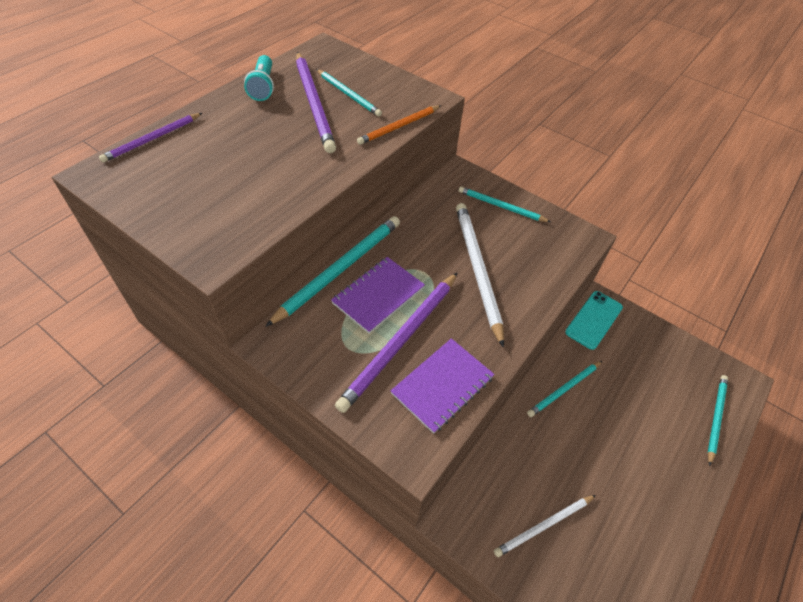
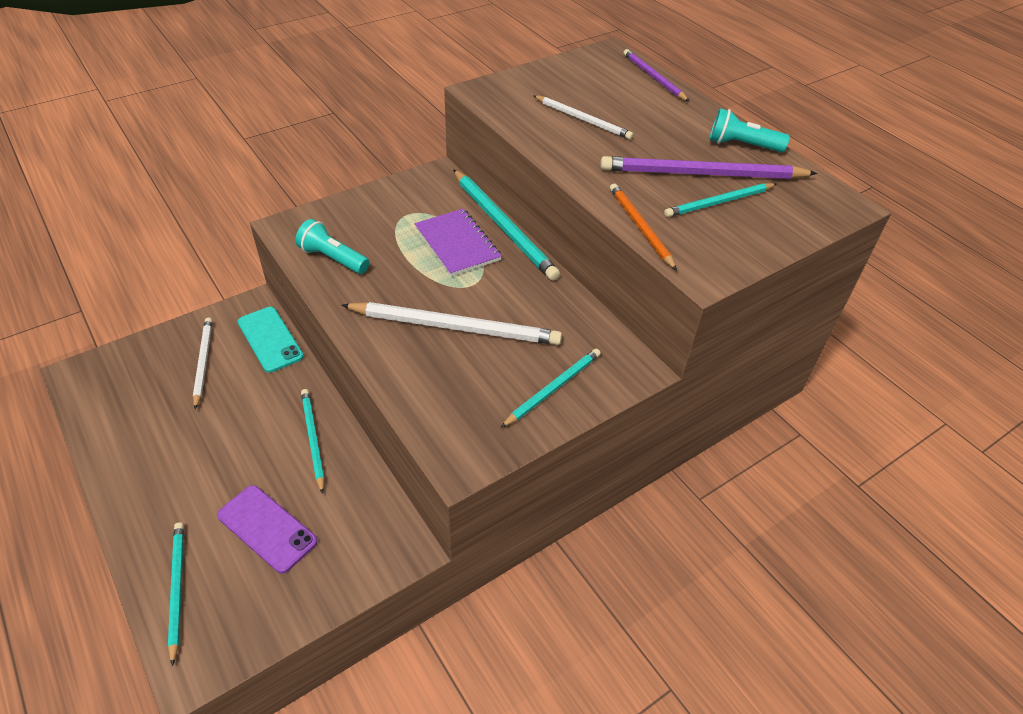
camera: 110 degrees right, 5 degrees down
purple pencil [335,272,458,413] -> none
purple notebook [391,338,495,434] -> turquoise flashlight [295,219,369,274]
turquoise phone [565,291,623,350] -> turquoise phone moved to [238,307,304,373]
turquoise pencil [708,375,728,466] -> turquoise pencil turned 150 degrees counterclockwise [168,522,184,666]
none -> purple phone [217,485,318,574]
none -> white pencil [533,95,633,140]

